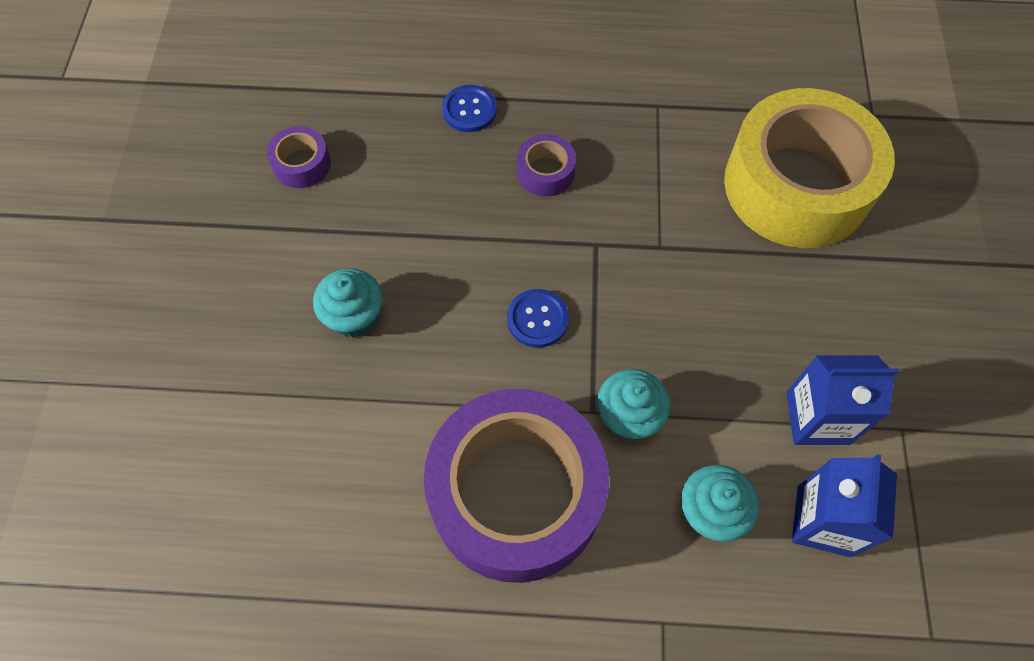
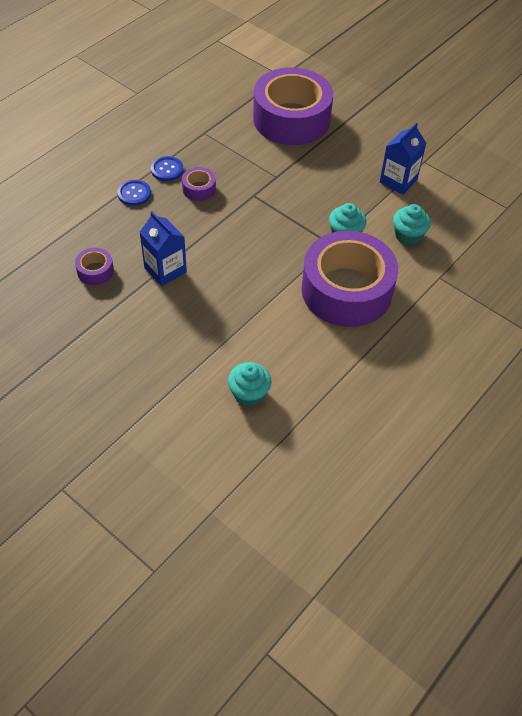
camera: 55 degrees left, 10 degrees down
turquoise cupcake [313,268,383,338] -> turquoise cupcake moved to [228,362,272,407]
blue button [507,289,569,347] -> blue button moved to [151,156,183,181]
yellow tape [724,88,895,248] -> purple tape [253,67,333,145]
blue carton [792,454,897,557] -> blue carton moved to [139,211,187,286]

